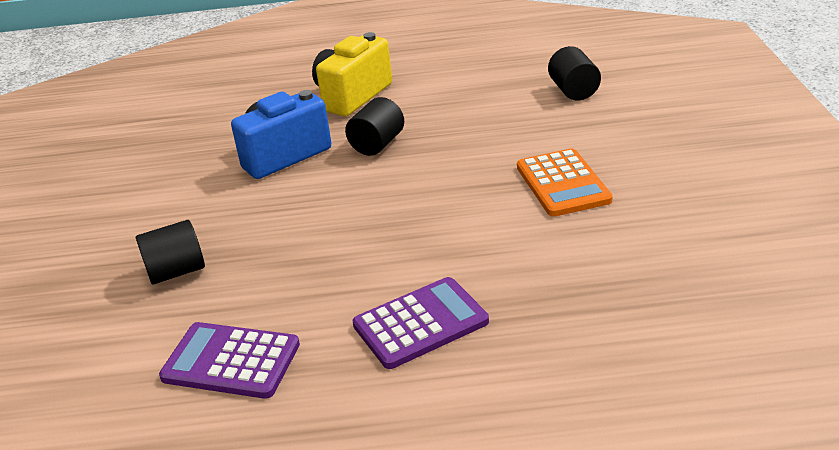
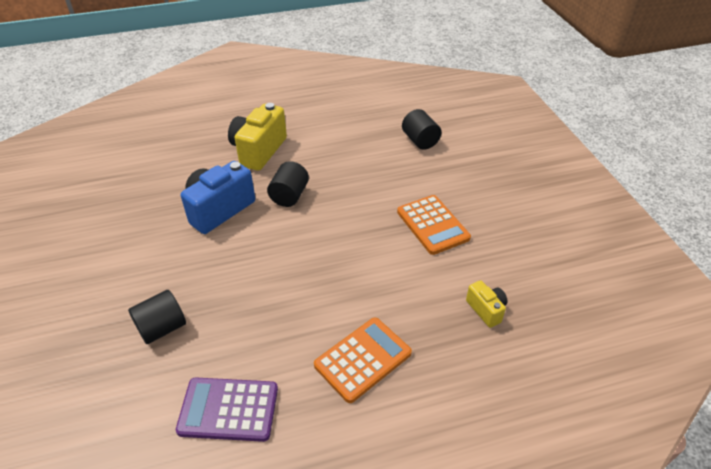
camera: 15 degrees left, 10 degrees up
purple calculator [353,277,489,369] -> orange calculator [314,317,412,403]
none -> yellow camera [466,280,508,328]

